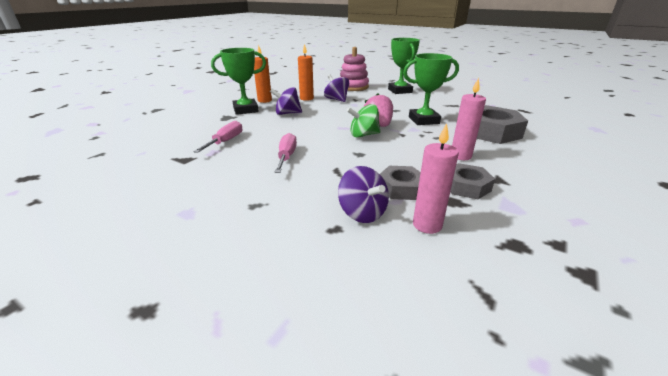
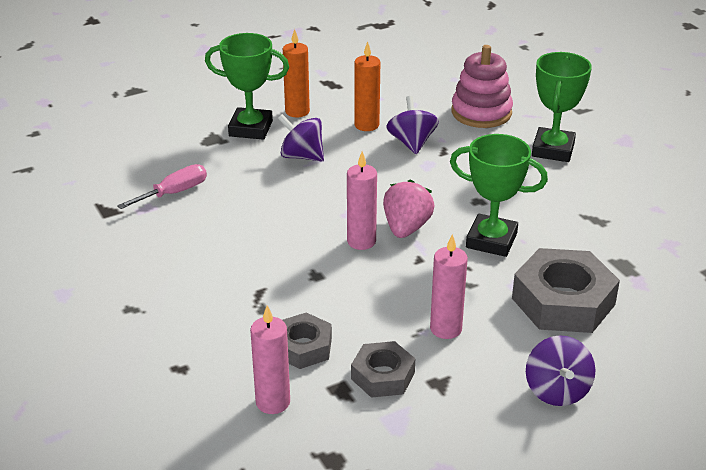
camera: 30 degrees right, 5 degrees up
pink screwdriver [275,133,297,173] -> none
purple spinning top [338,166,389,223] -> purple spinning top moved to [526,335,596,406]
green spinning top [347,104,381,138] -> pink candle [347,151,377,250]

